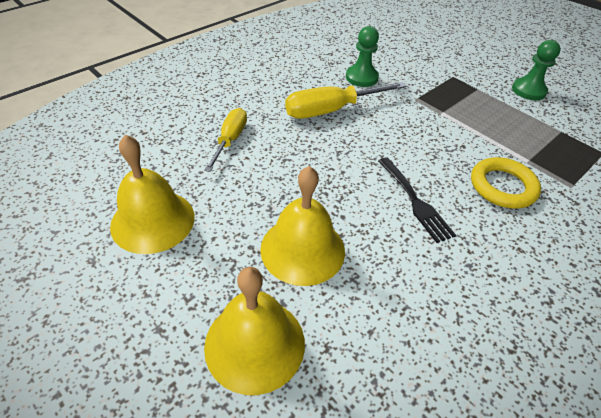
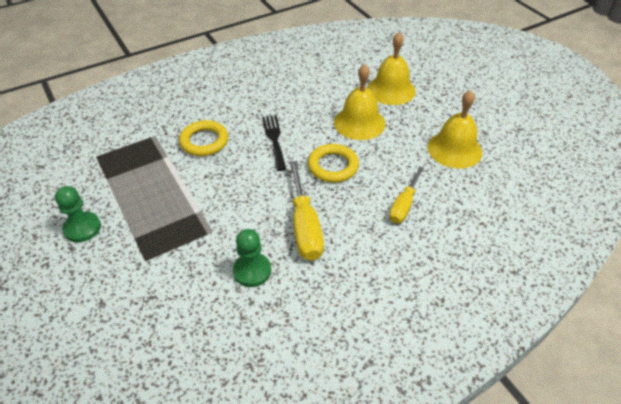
camera: 165 degrees left, 0 degrees up
yellow screwdriver [285,82,407,119] -> yellow screwdriver turned 90 degrees clockwise [290,161,324,261]
none -> yellow ring [308,144,359,182]

